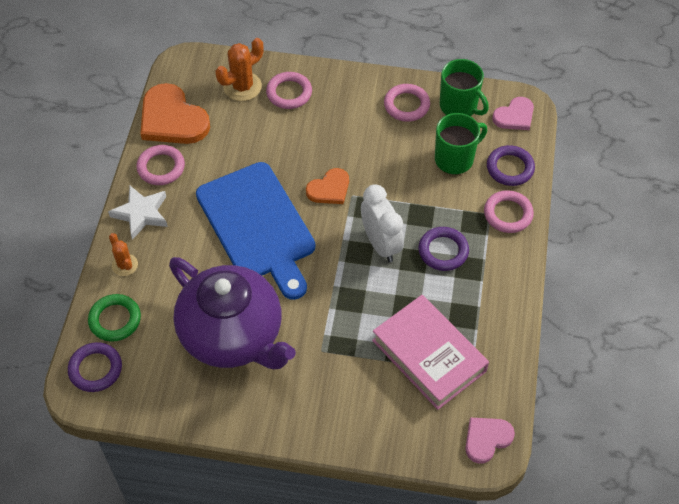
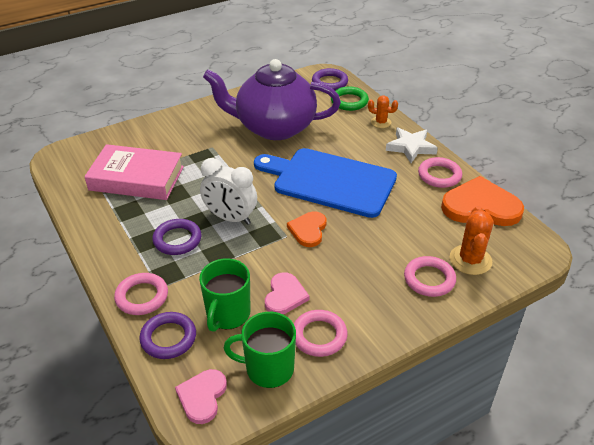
camera: 140 degrees right, 15 degrees down
pink heart [465,418,515,464] -> pink heart moved to [265,272,310,314]

